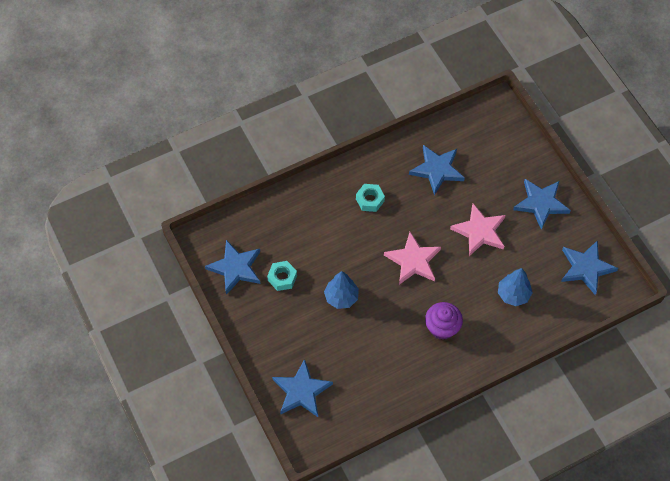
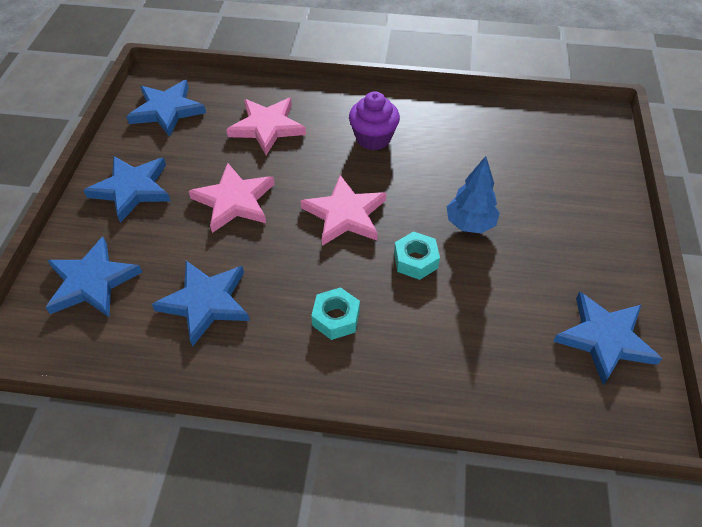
camera: 145 degrees left, 10 degrees down
turquoise nut [267,261,297,291] -> turquoise nut moved to [394,231,440,280]
blue star [272,359,333,417] -> blue star moved to [45,237,142,317]
blue tree [498,268,533,306] -> pink star [226,98,306,155]

